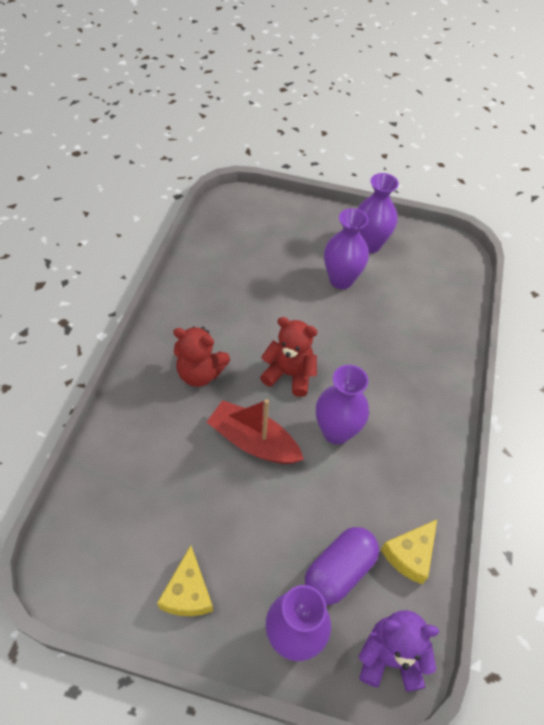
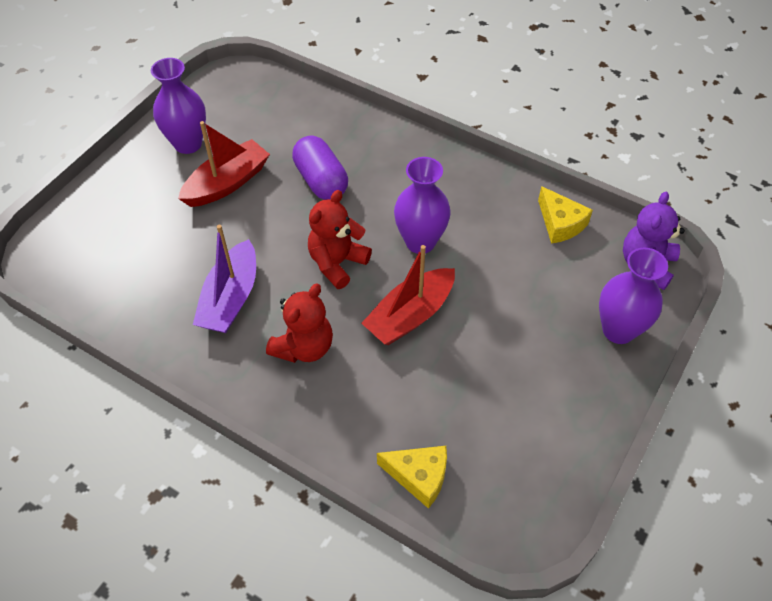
camera: 70 degrees left, 0 degrees up
yellow cheese [157,545,213,616] -> yellow cheese moved to [377,446,447,509]
purple capsule [305,527,379,605] -> purple capsule moved to [292,136,348,200]
purple vase [324,208,369,289] -> red boat [178,121,270,207]
none -> purple boat [193,225,256,333]

